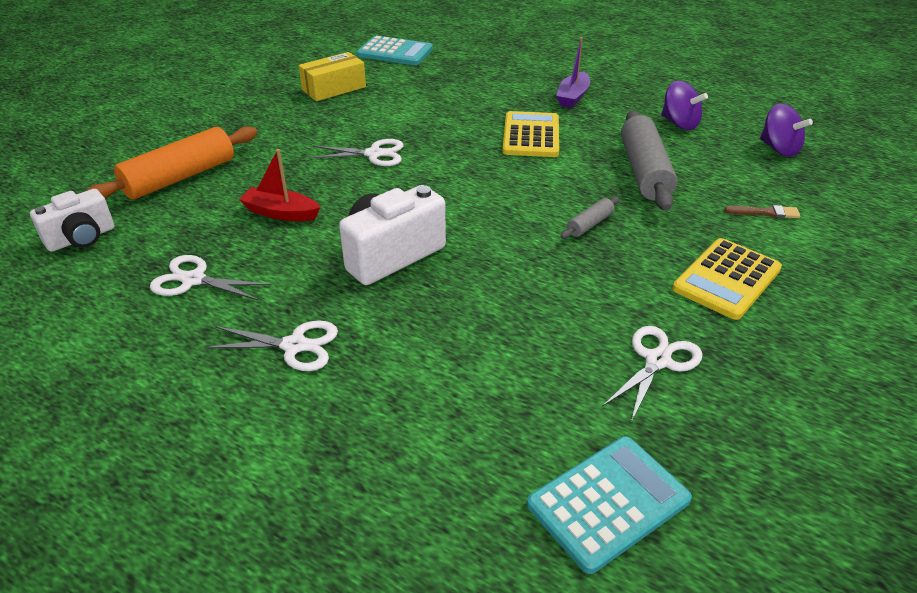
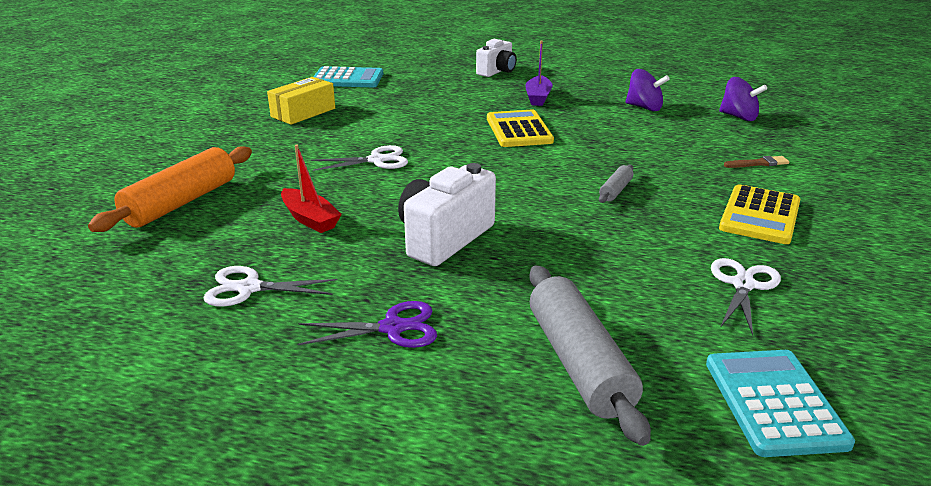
camera: 15 degrees left, 10 degrees down
white camera [30,189,115,252] -> white camera moved to [476,39,517,77]
white scissors [204,320,338,371] -> purple scissors [298,301,437,348]
red boat [239,149,321,221] -> red boat turned 135 degrees counterclockwise [281,145,342,233]
turquoise calculator [527,436,692,574] -> turquoise calculator turned 45 degrees counterclockwise [706,350,855,457]
grey rolling pin [621,111,677,211] -> grey rolling pin moved to [529,265,651,446]

